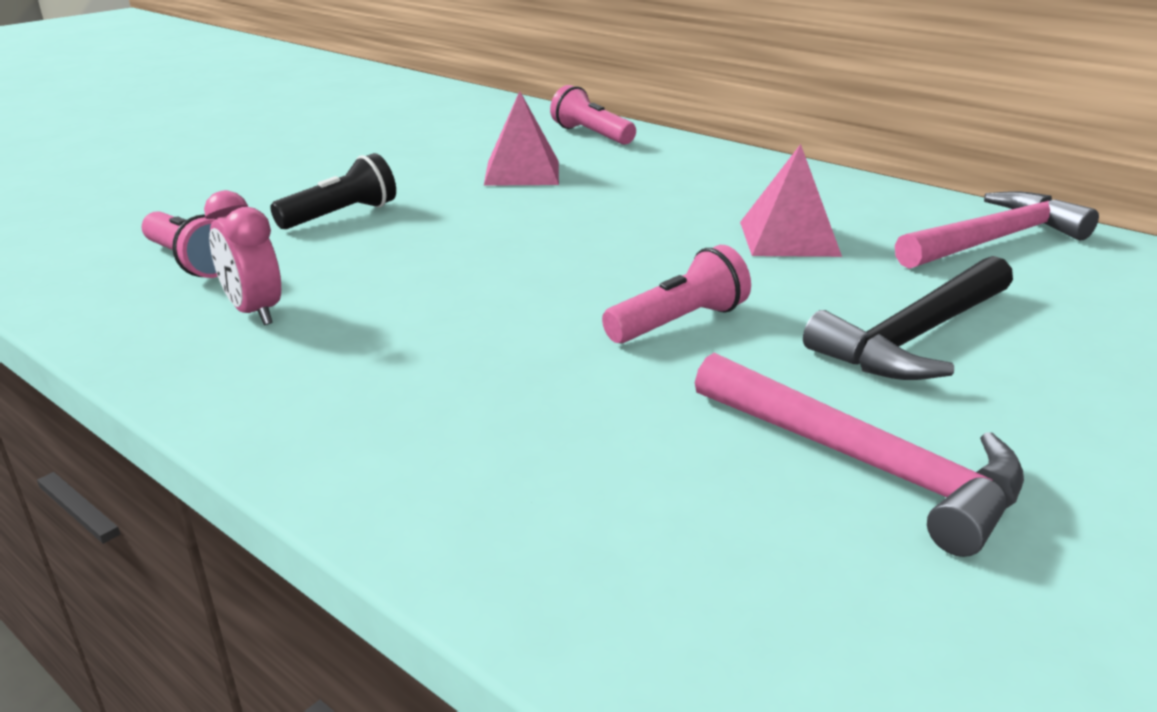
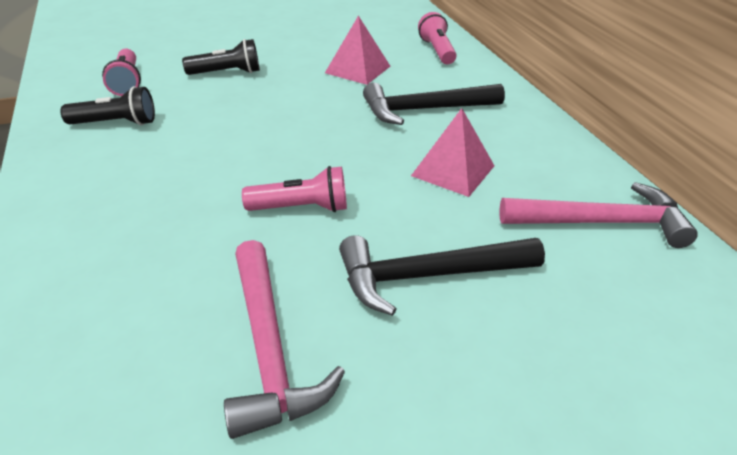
camera: 30 degrees right, 10 degrees up
pink clock [204,190,281,325] -> black flashlight [61,86,155,125]
none -> black hammer [363,82,505,125]

